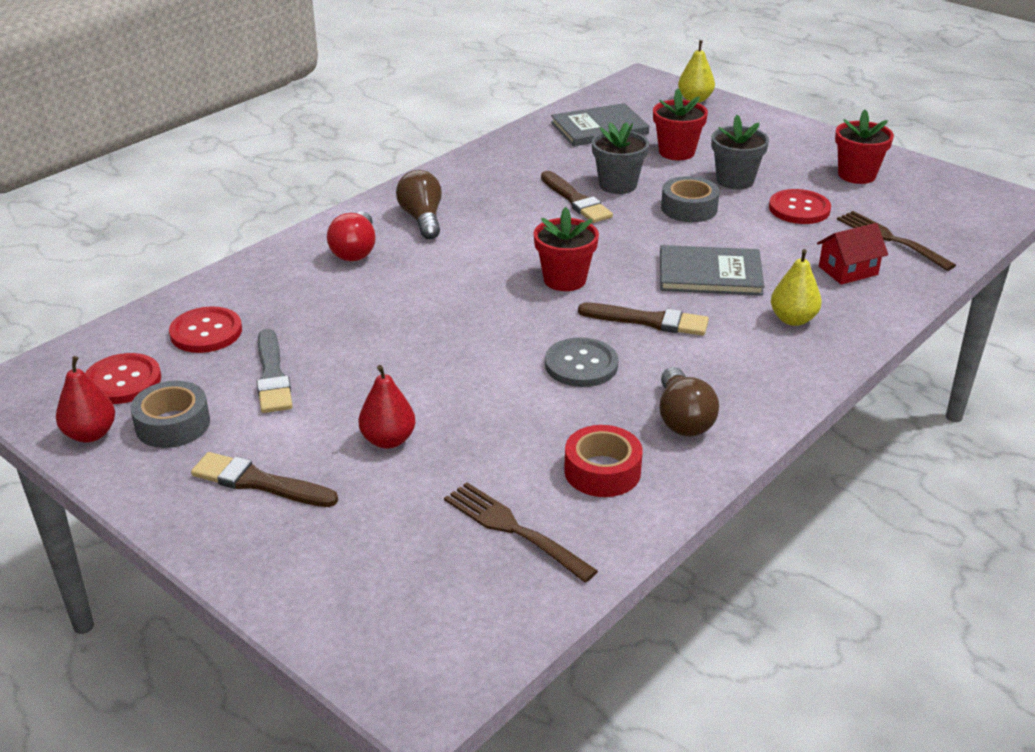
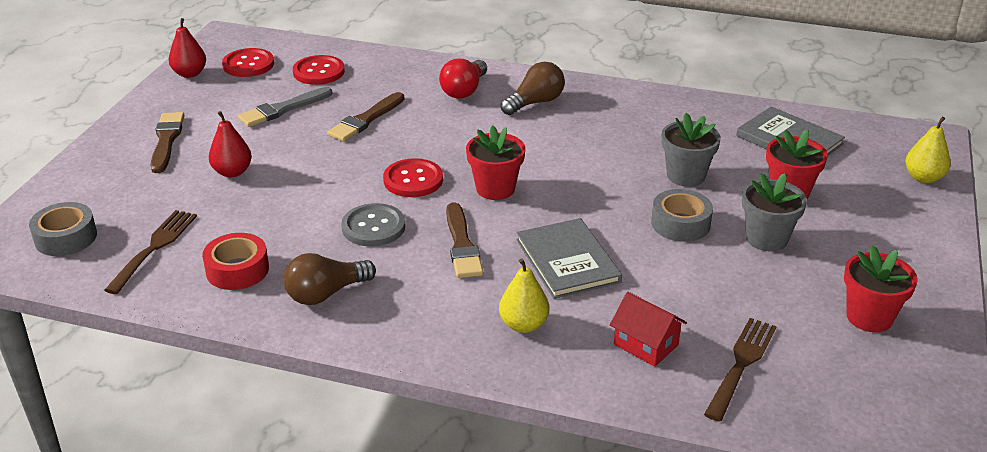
camera: 65 degrees right, 0 degrees up
grey tape [130,381,210,448] -> grey tape moved to [29,202,97,256]
red light bulb [327,211,376,261] -> red light bulb turned 45 degrees counterclockwise [439,58,487,99]
brown brush [541,171,613,223] -> brown brush moved to [327,92,405,142]
red button [769,189,831,224] -> red button moved to [383,158,443,197]

